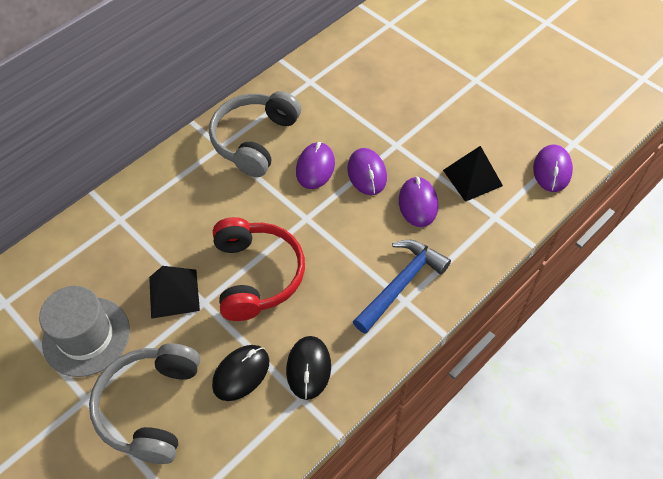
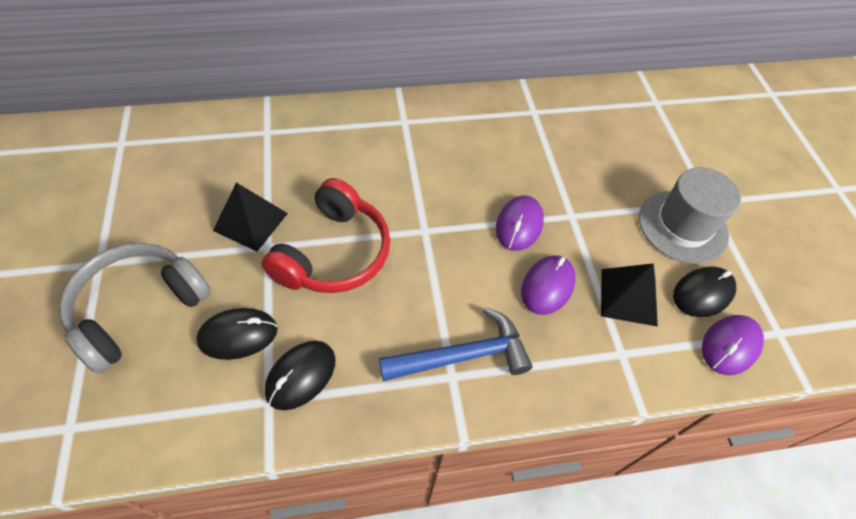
camera: 30 degrees right, 0 degrees up
grey hat [39,286,130,377] -> grey hat moved to [639,167,741,264]
grey headphones [209,91,301,177] -> none
purple mouse [296,142,335,189] -> none
none -> black mouse [673,266,736,317]

